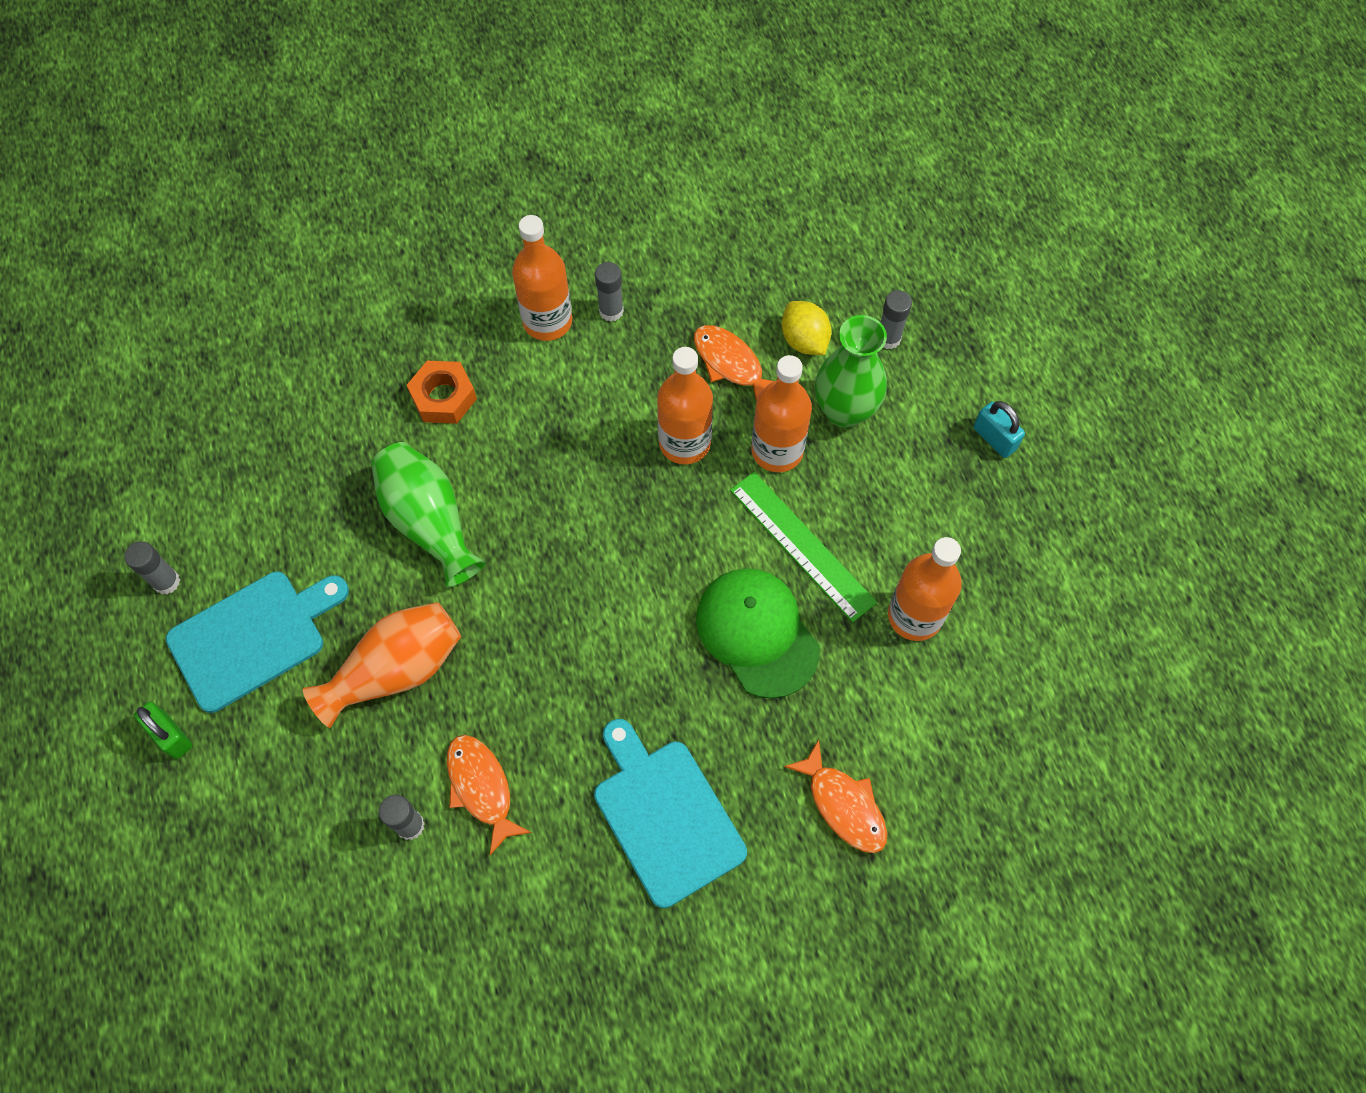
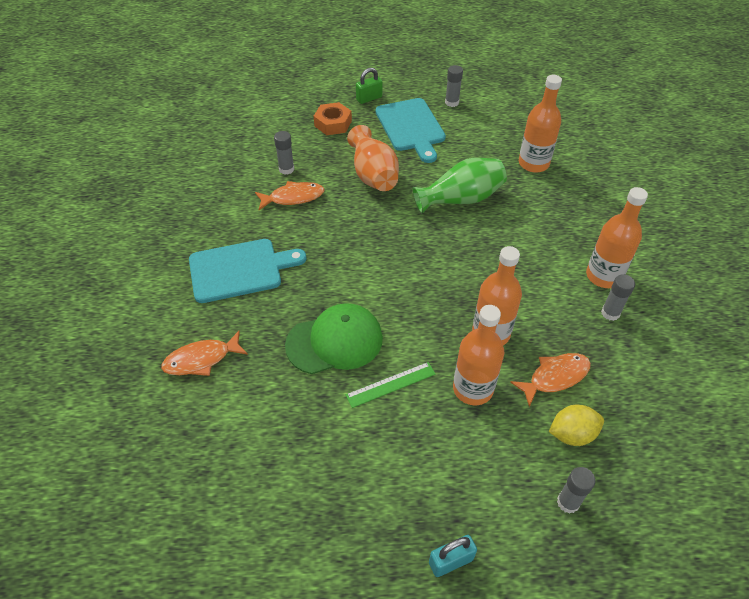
camera: 105 degrees right, 15 degrees down
orange nut [407,361,477,424] -> orange nut moved to [314,102,352,135]
green ruler [730,472,877,622] -> green ruler [346,362,436,408], size x0.66
green vase [815,315,887,428] -> none
orange bottle [888,537,962,641] -> orange bottle moved to [519,75,562,173]

